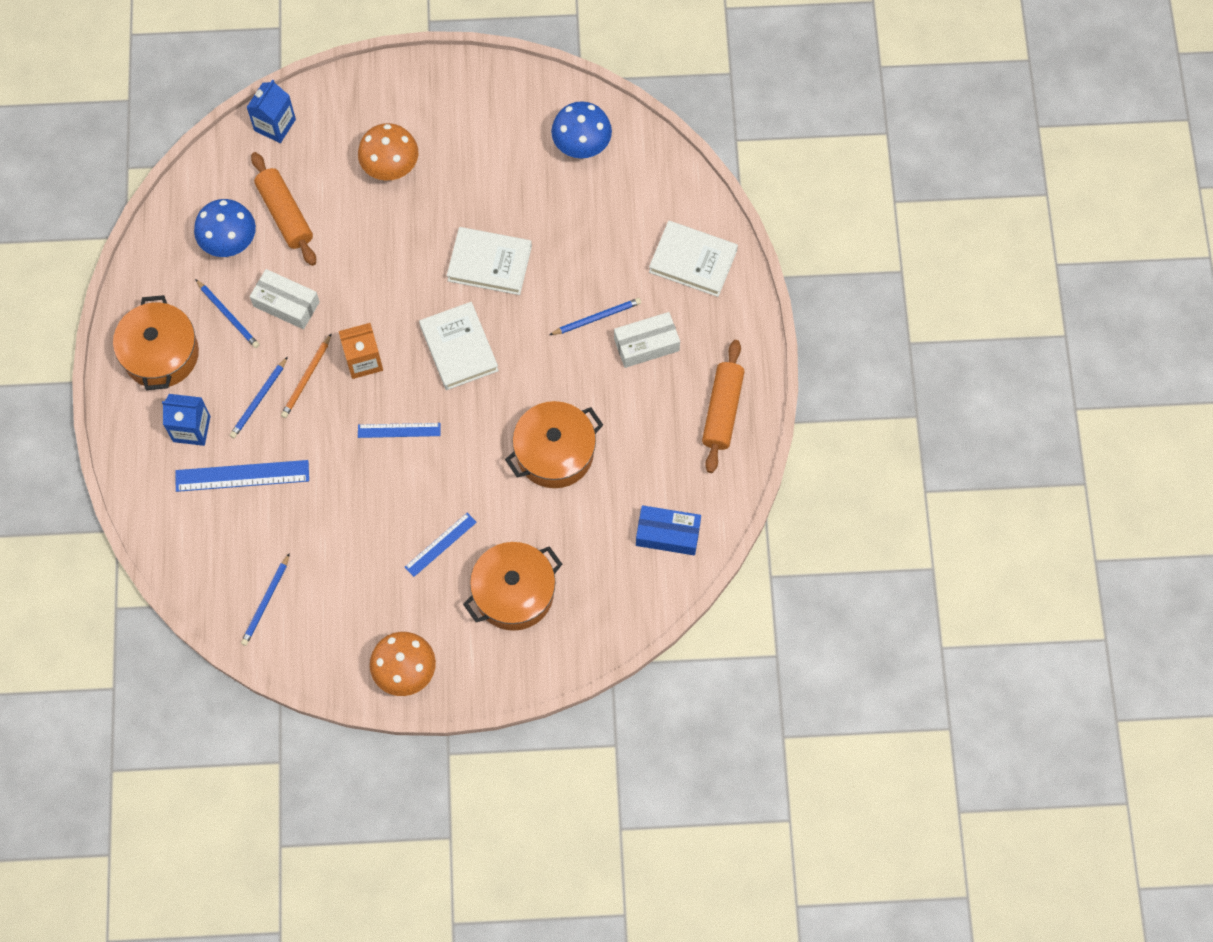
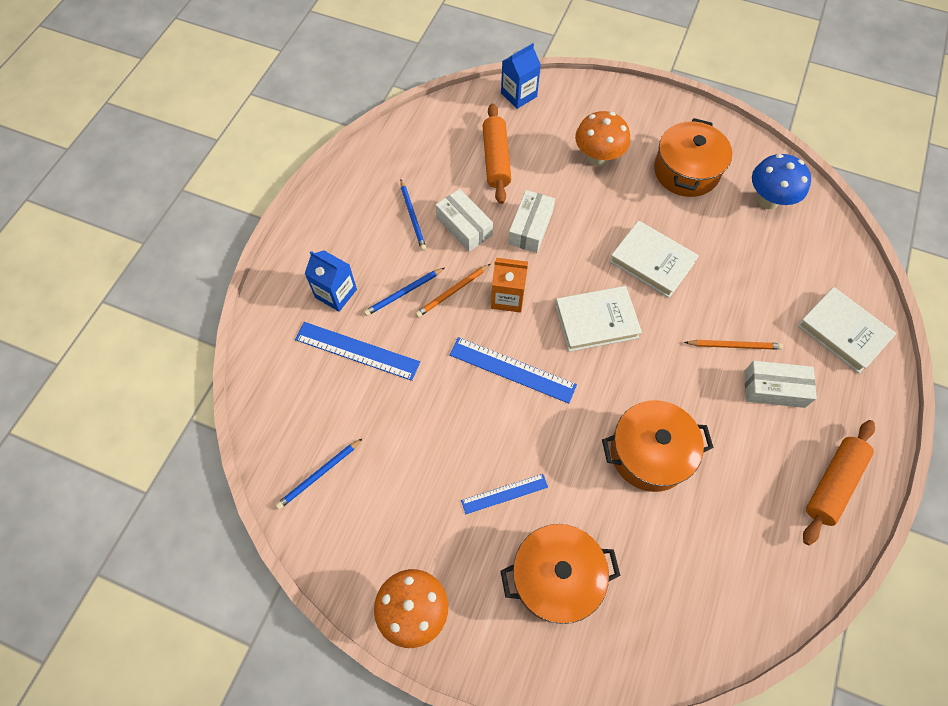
camera: 25 degrees right, 5 degrees down
orange pot [113,295,199,390] -> orange pot moved to [654,118,732,197]
blue mushroom [194,199,256,257] -> none
blue ruler [358,423,440,438] -> blue ruler [449,337,577,403], size x1.60
white book [419,302,499,390] -> white book turned 75 degrees clockwise [555,286,642,352]
blue pencil [549,298,641,335] -> orange pencil [684,340,783,350]
blue box [636,505,701,555] -> none
none -> white box [508,190,555,253]

